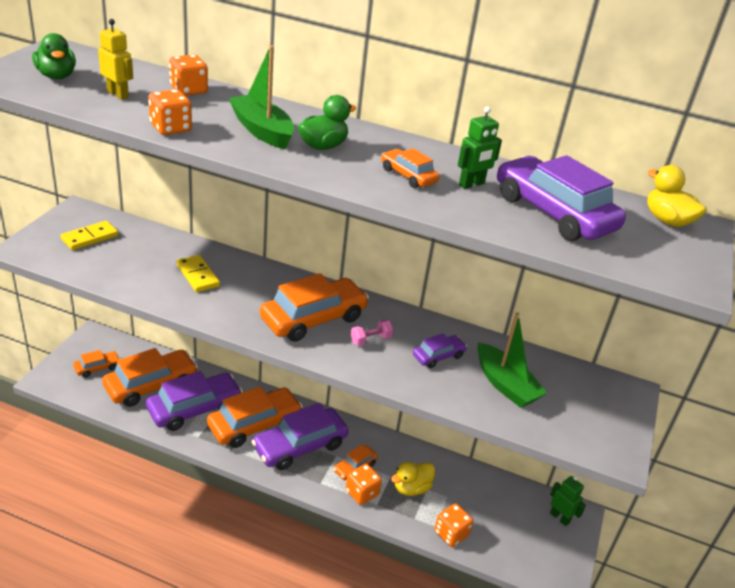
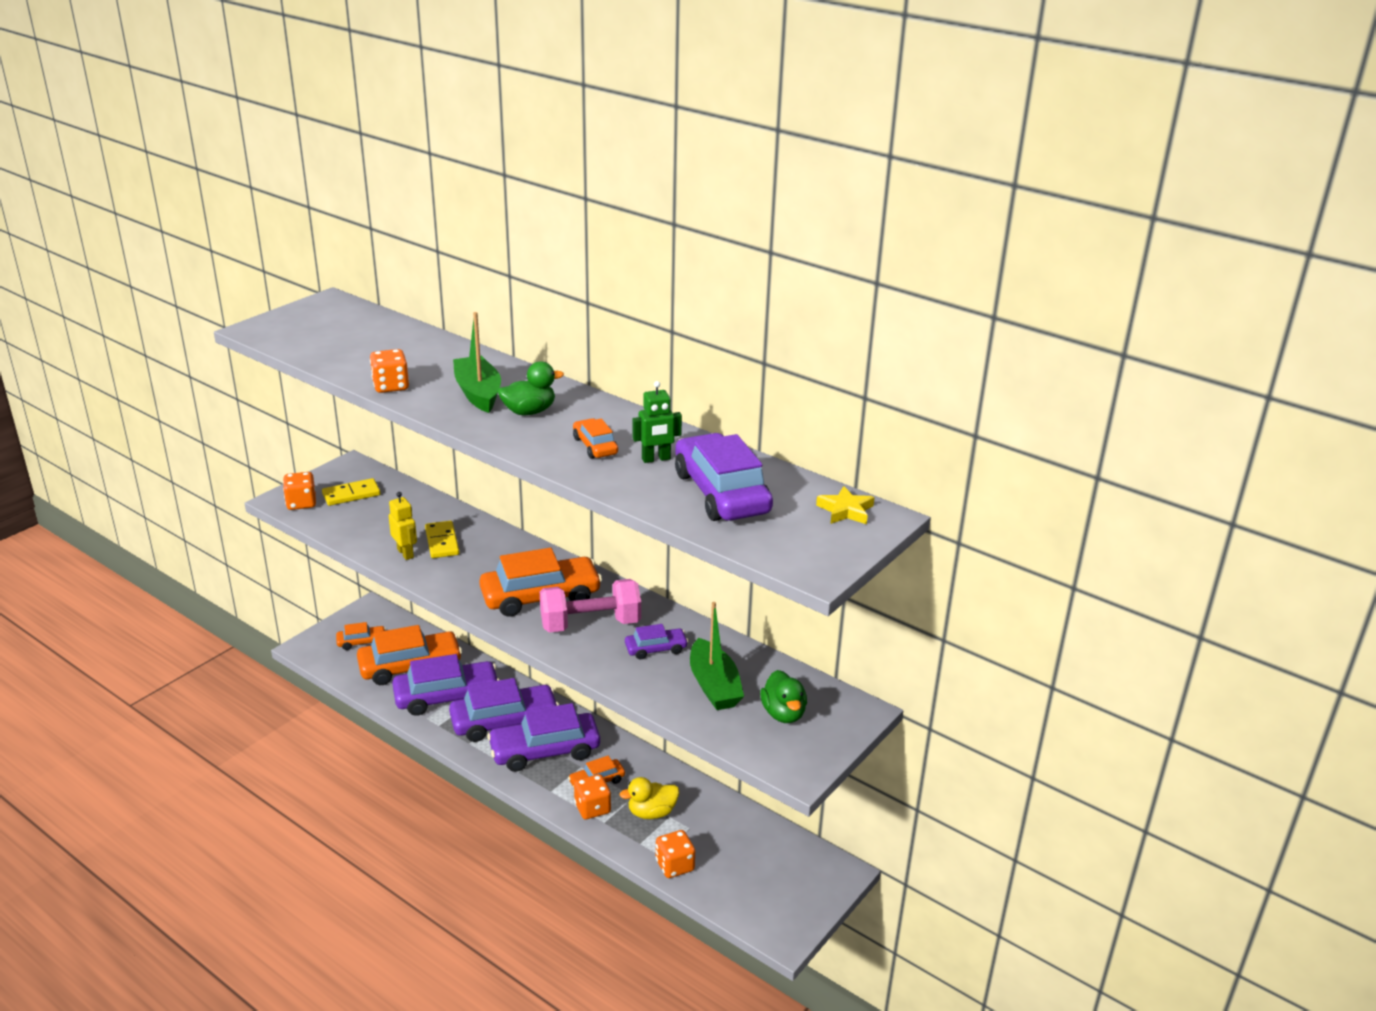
camera: 20 degrees right, 5 degrees down
green duck [32,33,76,79] -> green duck moved to [760,670,807,723]
yellow robot [98,19,133,100] -> yellow robot moved to [389,492,417,560]
orange dice [169,55,208,96] -> orange dice moved to [283,472,316,510]
orange car [207,386,303,448] -> purple car [449,678,559,742]
pink dumbbell [351,319,394,346] -> pink dumbbell [540,579,641,632], size x2.18
green robot [550,476,586,526] -> none
yellow duck [647,165,707,227] -> yellow star [816,486,875,524]

